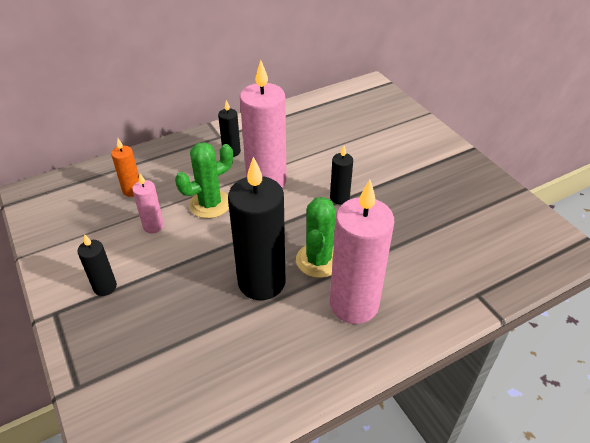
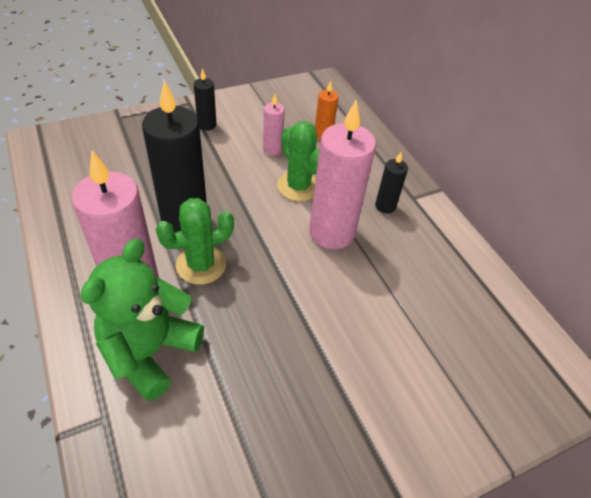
camera: 90 degrees right, 5 degrees up
green cactus [296,197,336,278] -> green cactus turned 45 degrees counterclockwise [156,198,234,285]
black candle [330,146,353,204] -> none
none -> green teddy bear [80,239,204,402]

